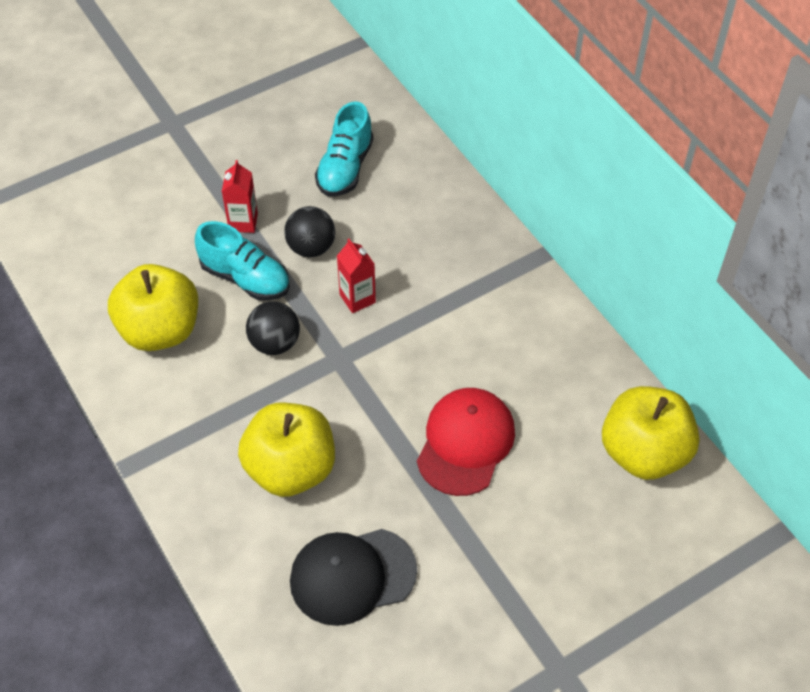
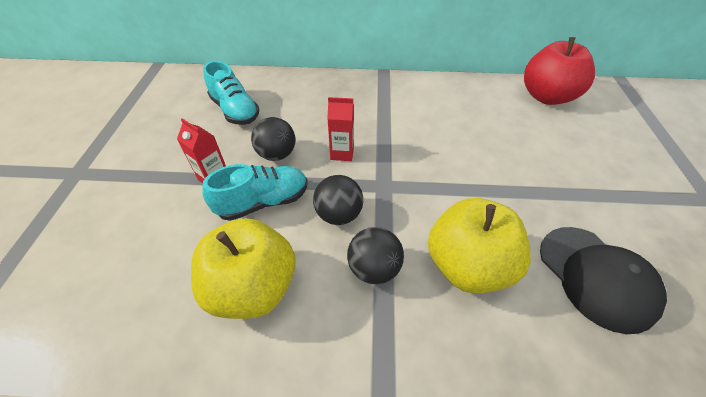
camera: 55 degrees left, 5 degrees down
black cap [290,529,417,626] -> black cap turned 45 degrees counterclockwise [540,227,667,334]
red cap [417,388,515,496] -> none
yellow apple [602,386,700,480] -> red apple [524,37,595,105]
none -> black ball [347,227,404,284]

